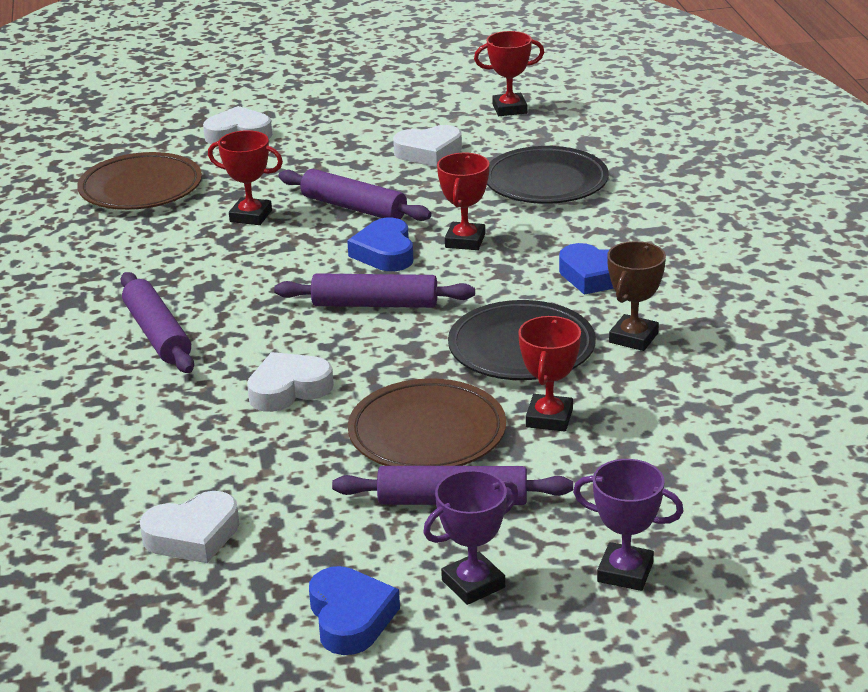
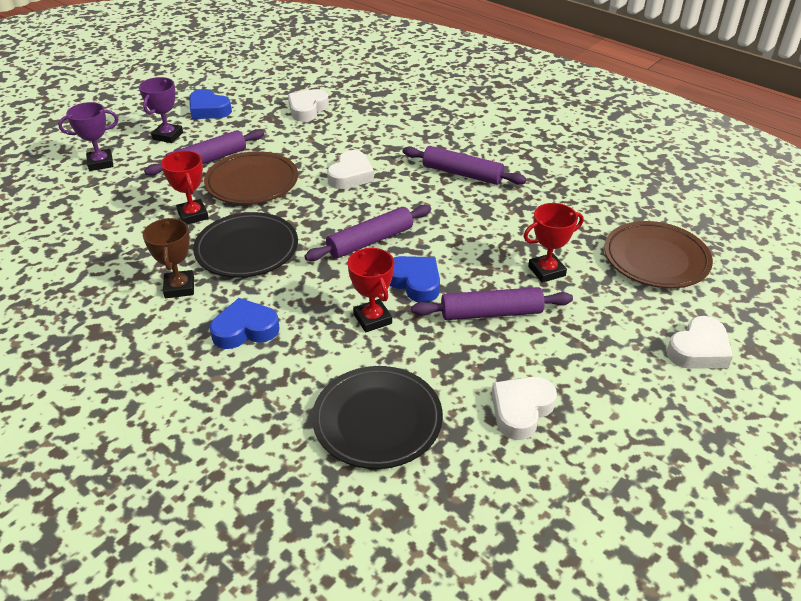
camera: 140 degrees right, 10 degrees up
red trophy [474,31,544,116] -> none

